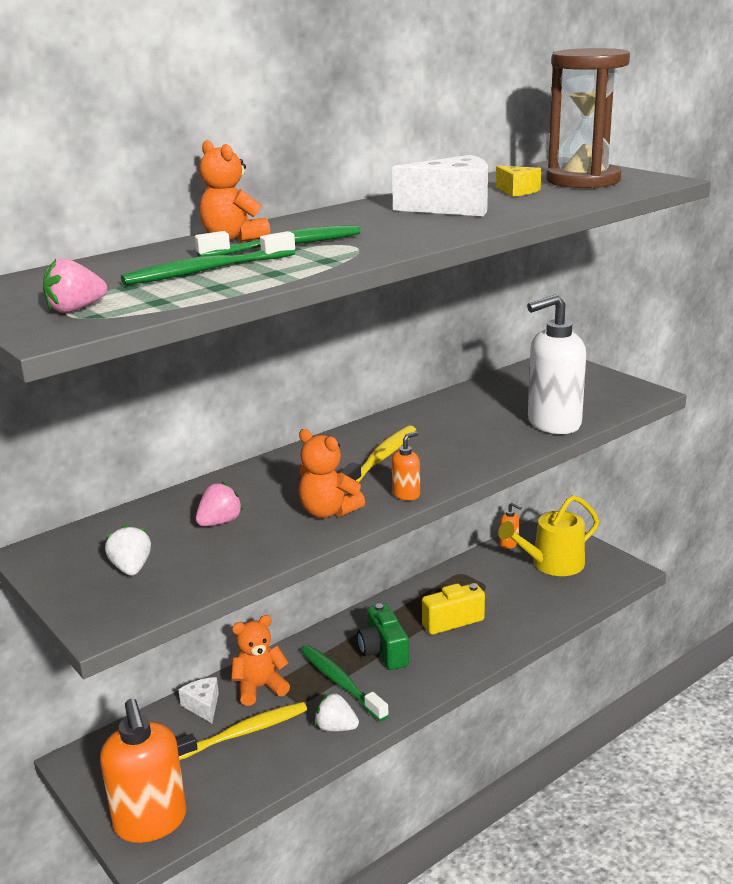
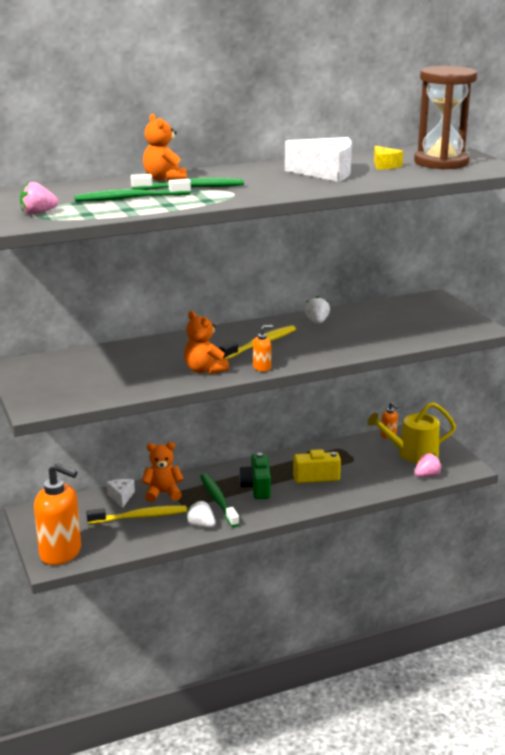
camera: 15 degrees right, 0 degrees up
orange soap dispenser [100,699,187,843] -> orange soap dispenser turned 60 degrees counterclockwise [34,463,81,565]
white strawberry [105,524,151,575] -> white strawberry moved to [305,296,330,324]
pink strawberry [196,482,243,526] -> pink strawberry moved to [415,453,442,477]
white soap dispenser [527,294,586,434] -> none

